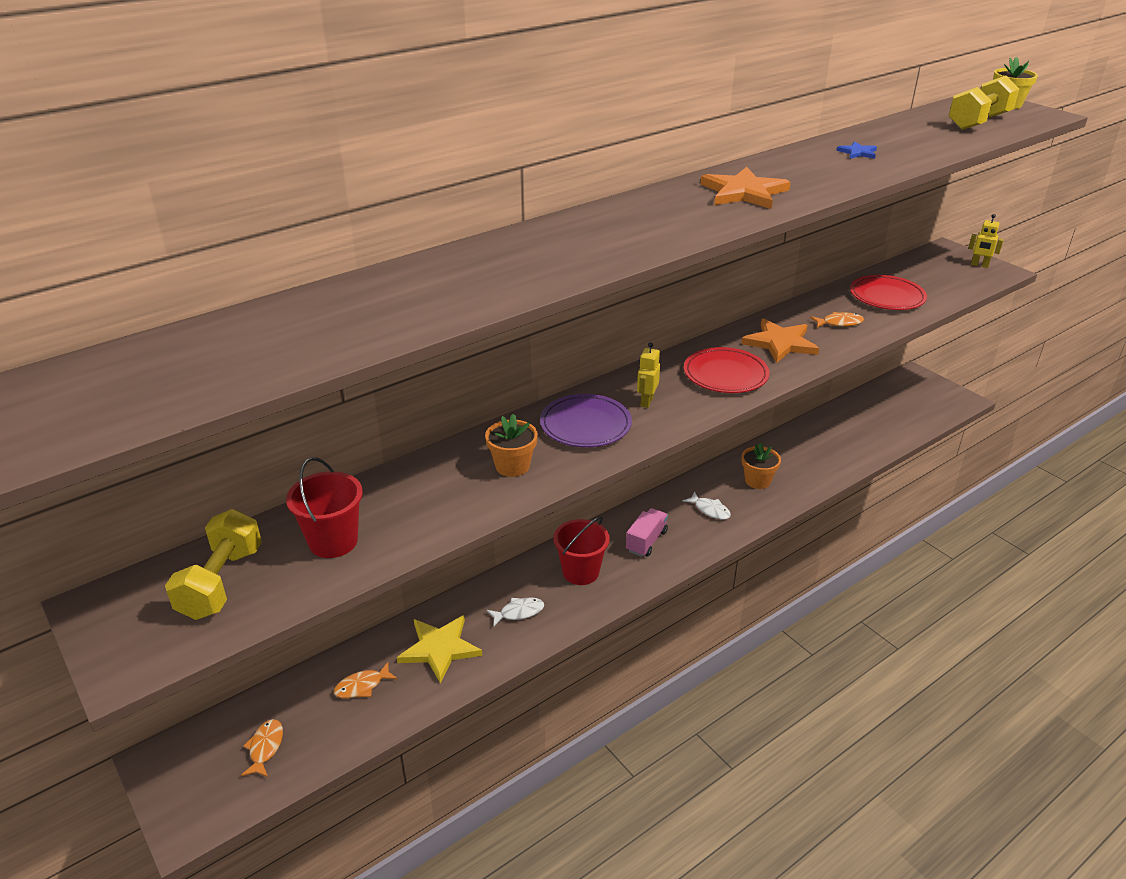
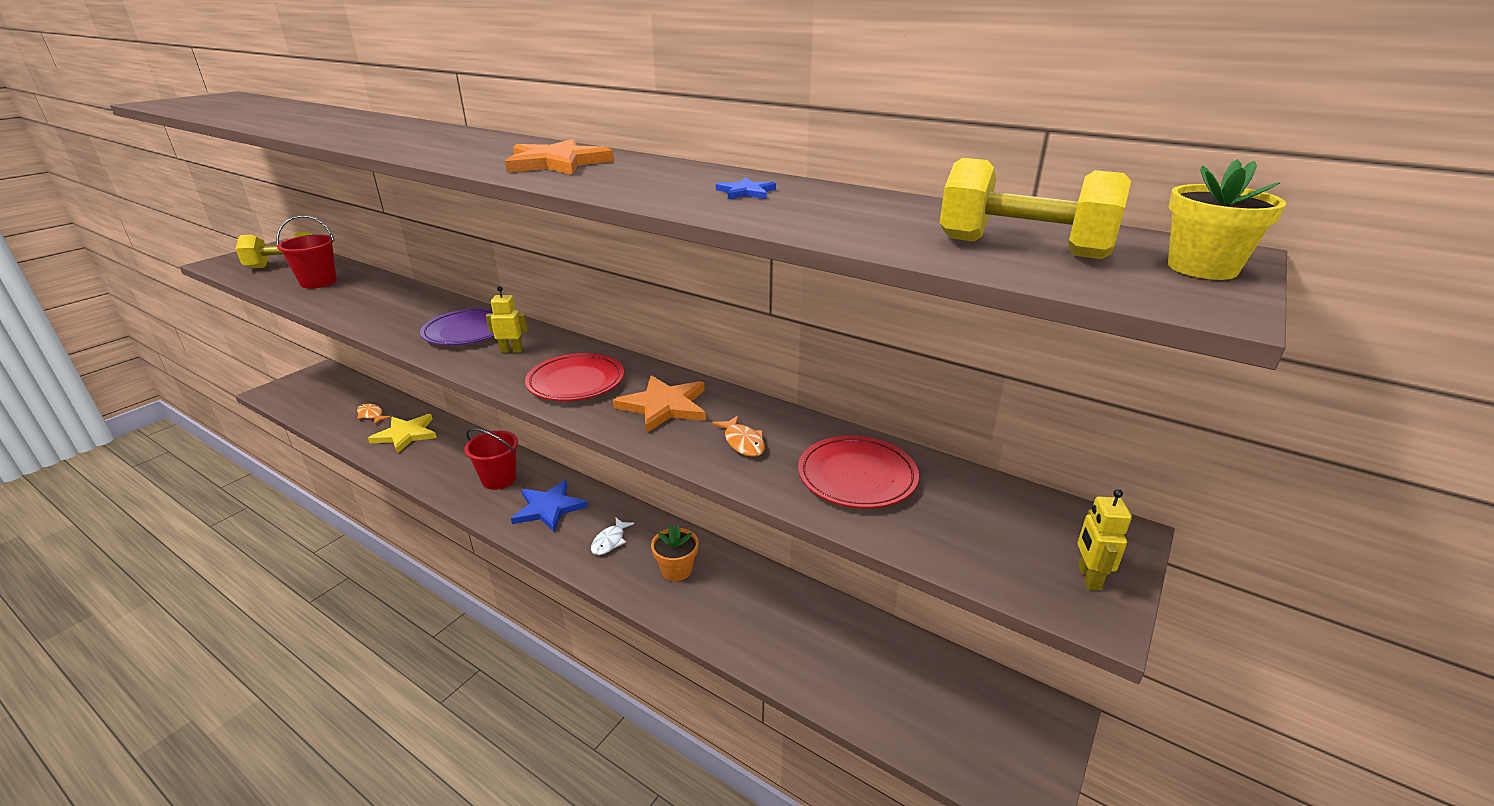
camera: 70 degrees right, 5 degrees down
orange fish [241,719,283,777] -> none
orange flower pot [485,414,538,477] -> none
white fish [487,598,544,627] -> none
pink truck [626,508,668,557] -> blue star [511,480,588,532]

